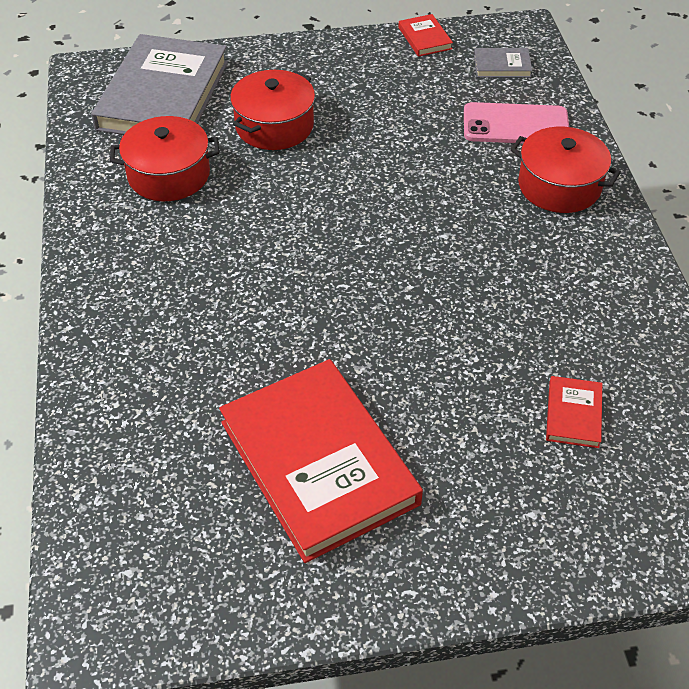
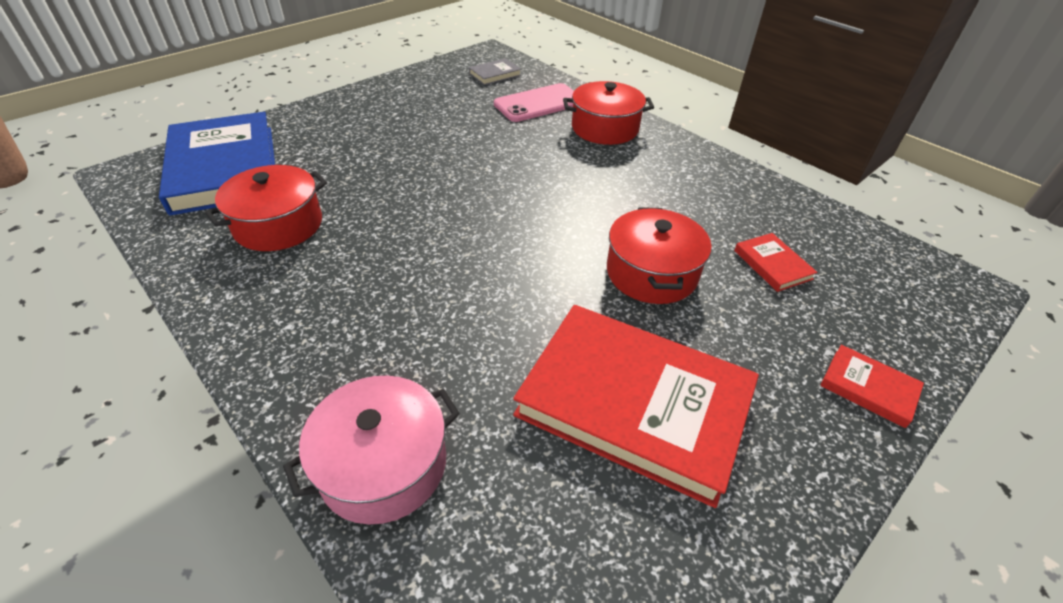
camera: 35 degrees left, 5 degrees down
grey book [91,34,228,135] -> blue book [159,112,275,216]
red pot [230,70,315,150] -> red pot moved to [607,207,712,304]
red book [398,14,453,57] -> red book moved to [820,345,924,428]
none -> pink pot [283,376,460,524]

